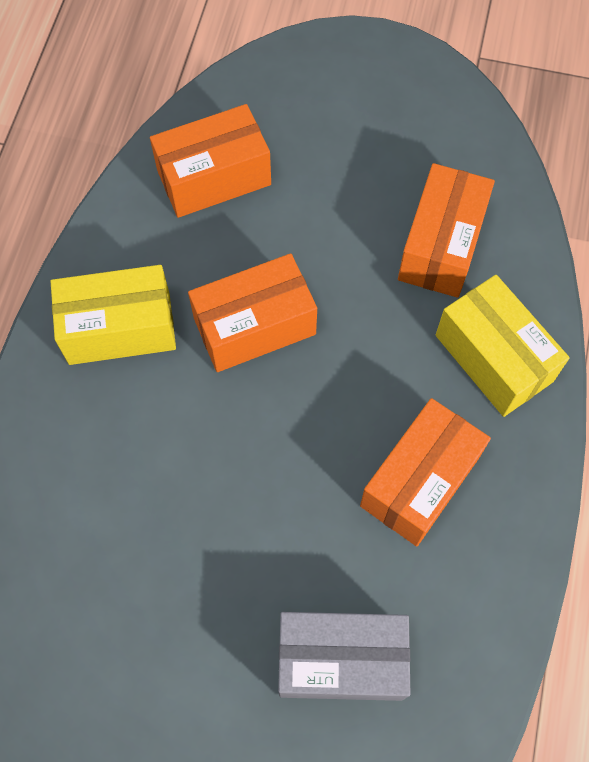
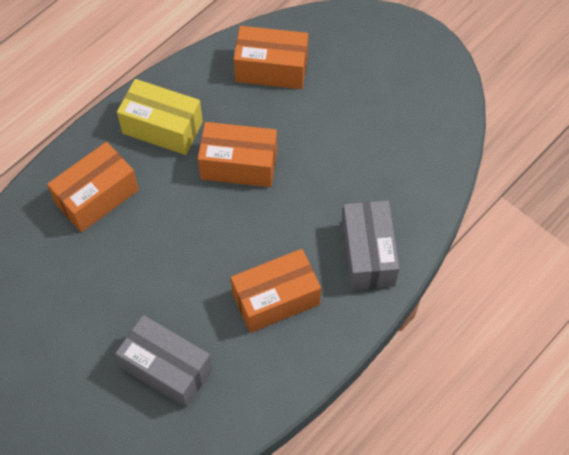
camera: 30 degrees right, 5 degrees down
orange box [398,163,495,298] -> orange box moved to [47,142,139,232]
yellow box [436,275,570,417] -> grey box [341,201,400,290]

